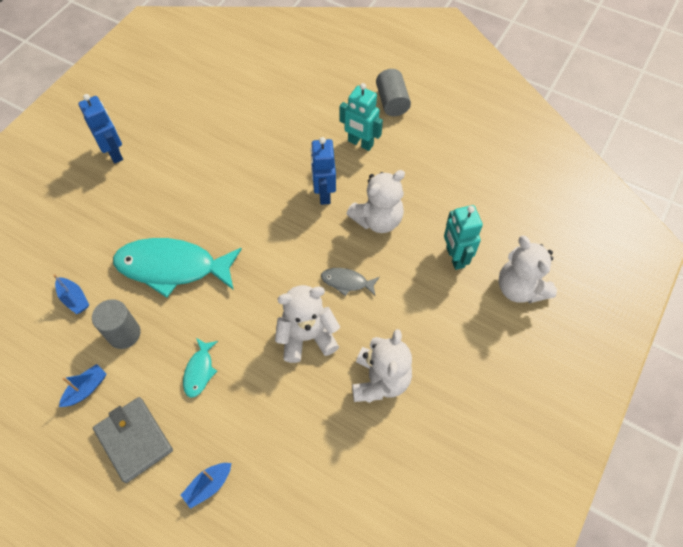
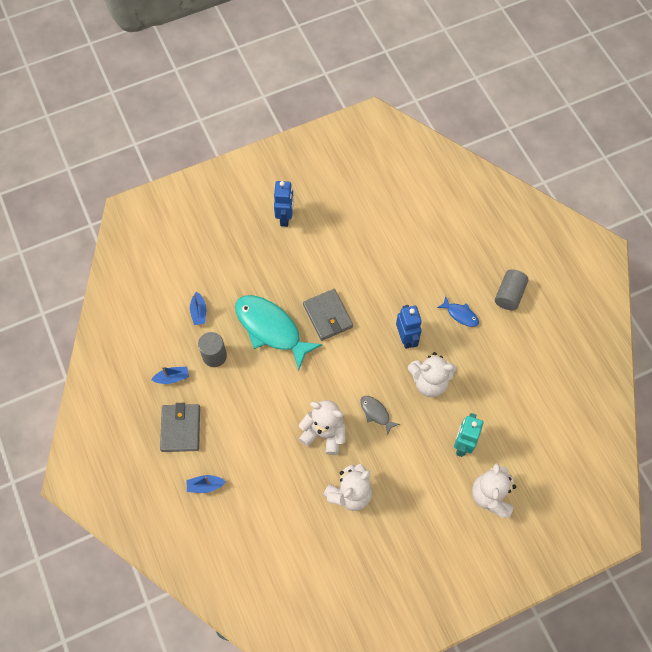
camera: 35 degrees right, 5 degrees up
turquoise fish [183,338,218,398] -> none
blue robot [310,137,336,205] -> blue robot turned 135 degrees clockwise [396,305,422,349]
turquoise robot [340,83,383,151] -> blue fish [437,296,479,327]
none -> grey wallet [303,289,353,341]

